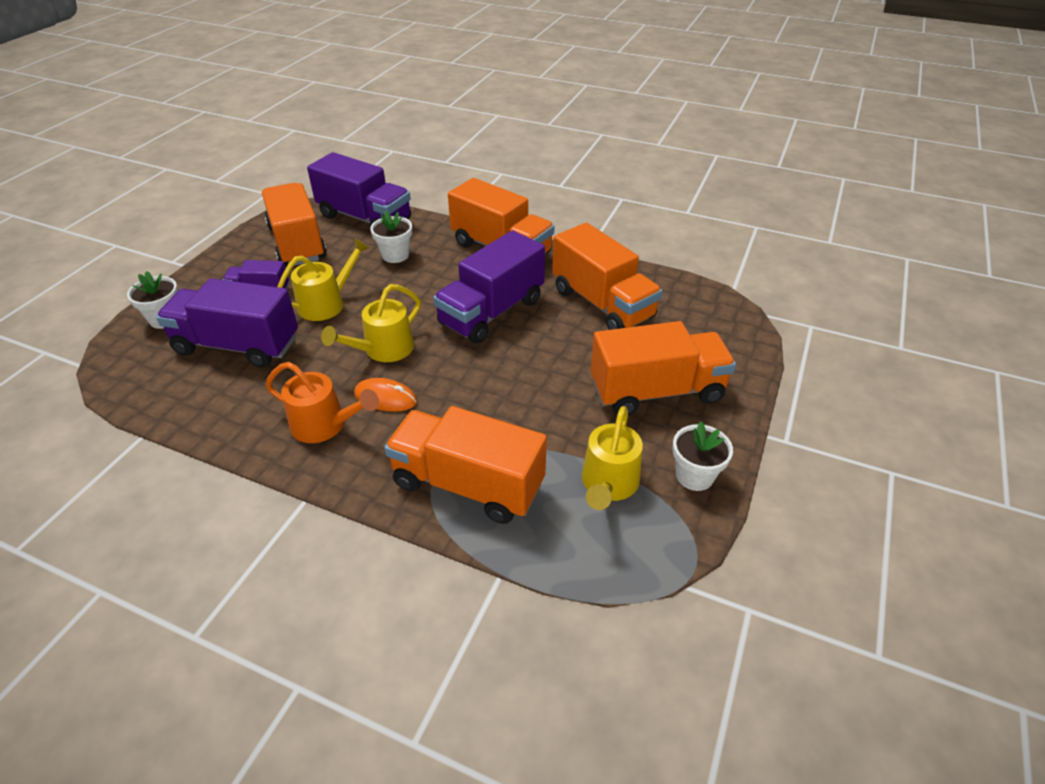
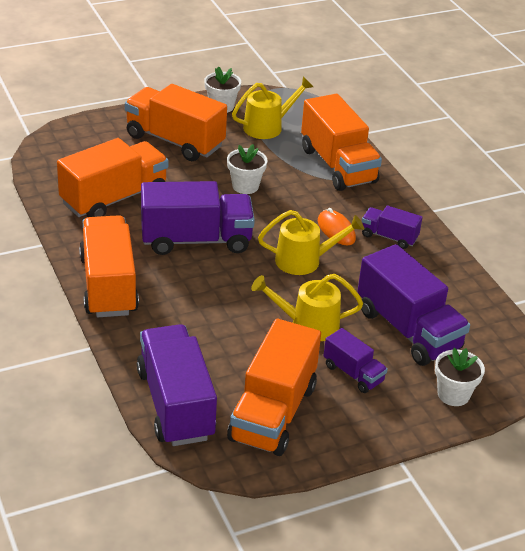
camera: 140 degrees left, 5 degrees down
orange watering can [266,362,379,443] -> purple truck [362,205,423,249]
white flower pot [370,211,412,263] -> white flower pot moved to [227,144,268,194]
orange truck [552,223,662,330] -> orange truck turned 45 degrees clockwise [57,138,168,217]

